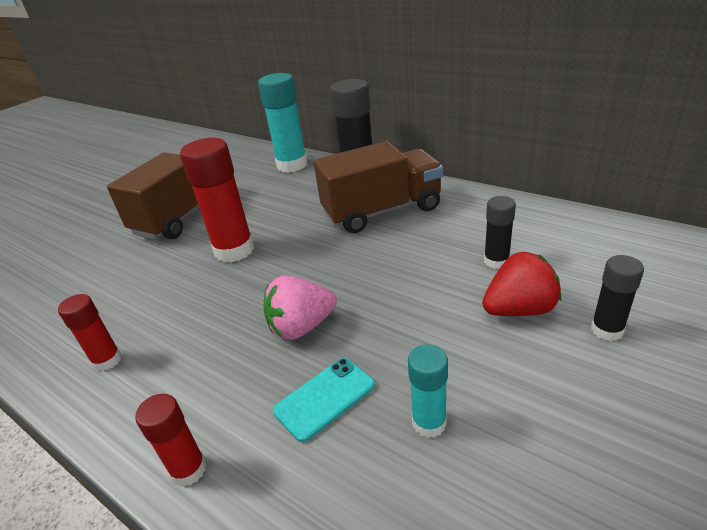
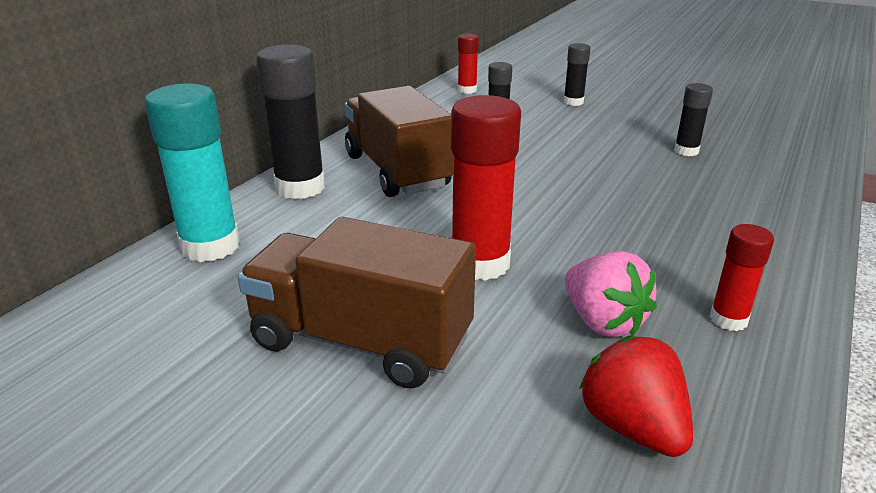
camera: 100 degrees left, 5 degrees down
red glue stick [135,394,207,487] -> red glue stick moved to [458,34,479,94]
pink strawberry [263,275,337,340] -> pink strawberry moved to [565,251,657,337]
turquoise phone [273,358,375,442] -> none
turquoise glue stick [408,344,448,438] -> black glue stick [674,83,713,156]
red strawberry [482,252,561,316] -> red strawberry moved to [579,336,693,457]

